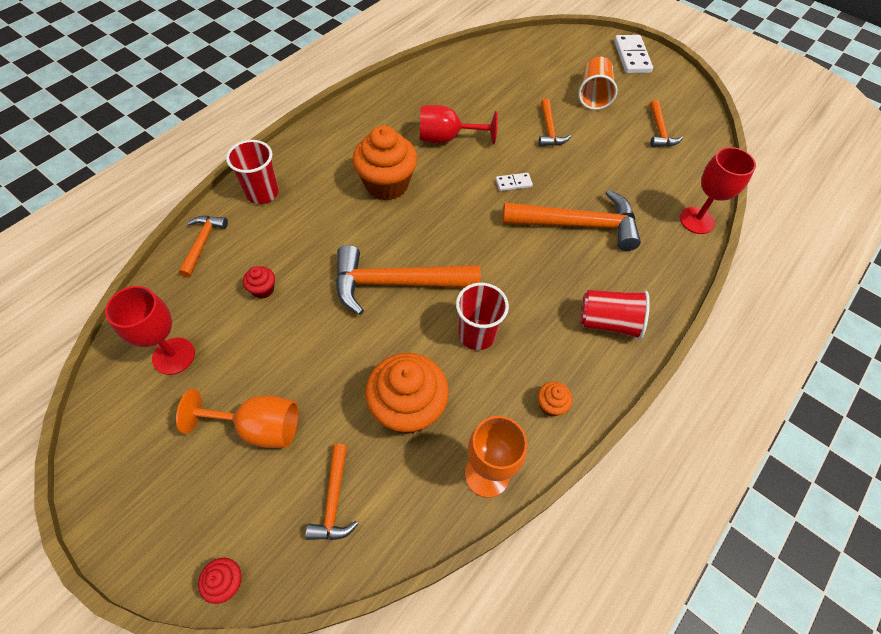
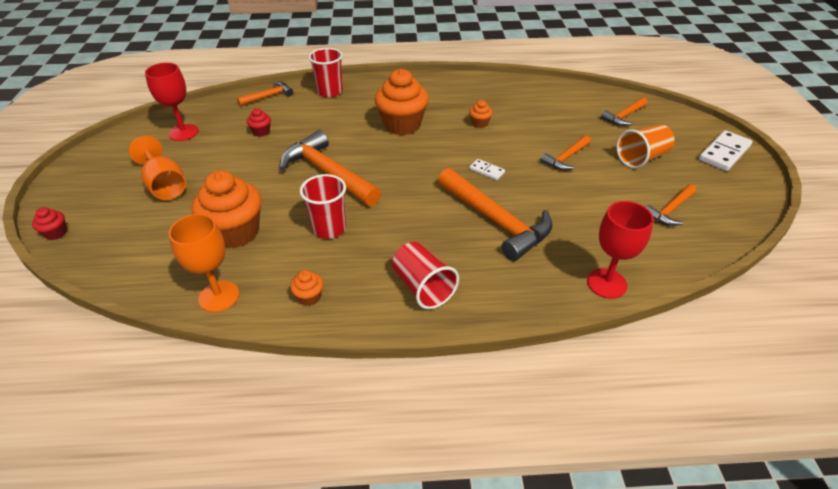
camera: 50 degrees right, 15 degrees down
orange hammer [306,444,358,540] -> orange hammer moved to [601,97,648,126]
red goblet [420,105,498,145] -> orange cupcake [469,100,493,128]

